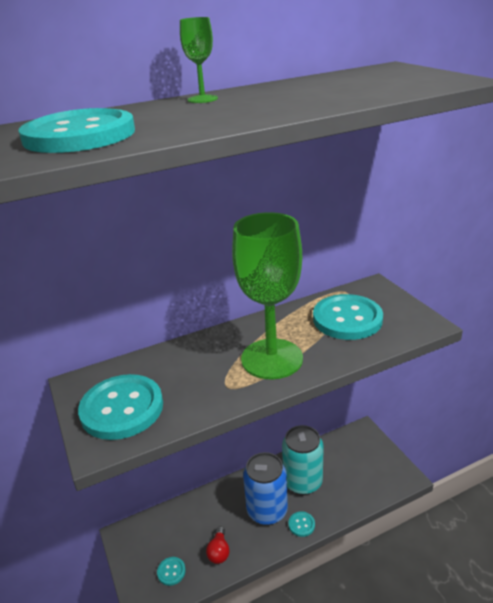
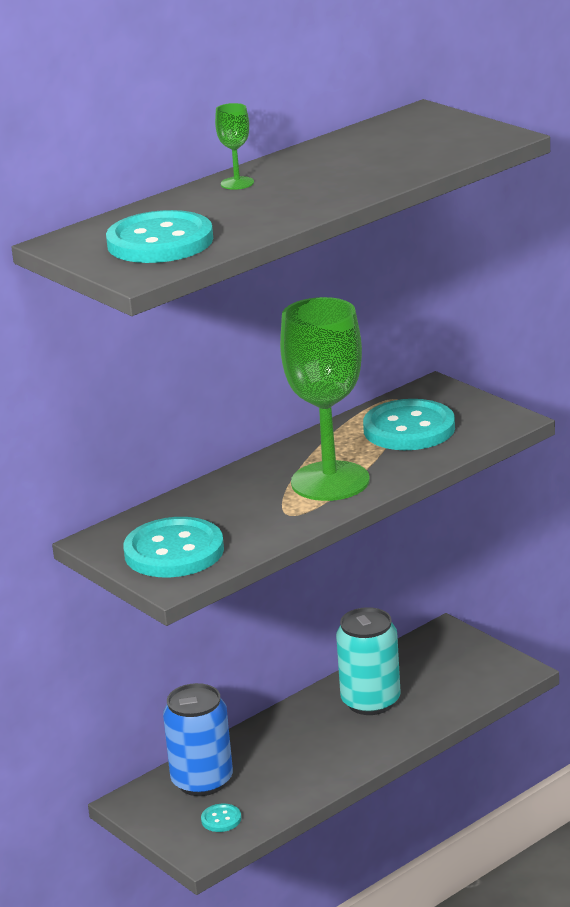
camera: 15 degrees left, 5 degrees down
red light bulb [206,526,229,564] -> none
blue can [243,452,288,525] -> blue can moved to [163,683,233,796]
turquoise button [288,511,315,537] -> none

